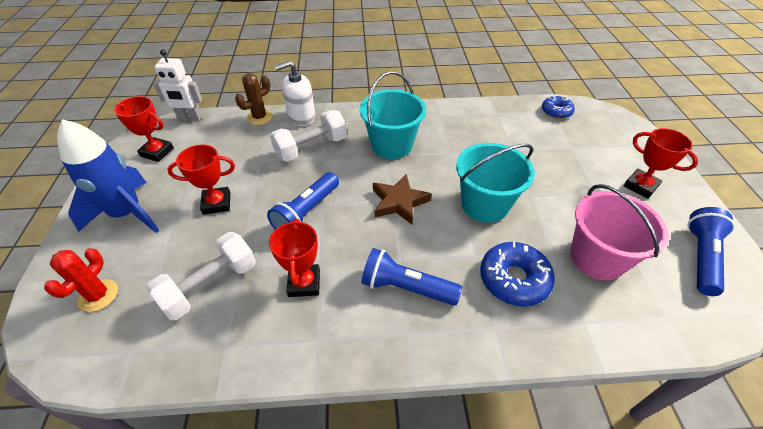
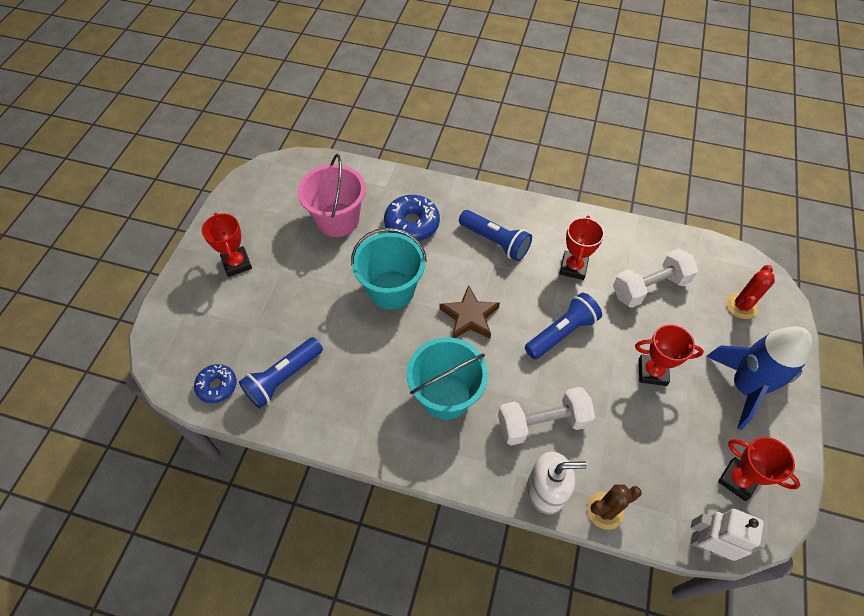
camera: 160 degrees left, 10 degrees up
blue flashlight [687,207,735,296] -> blue flashlight moved to [239,337,323,409]

